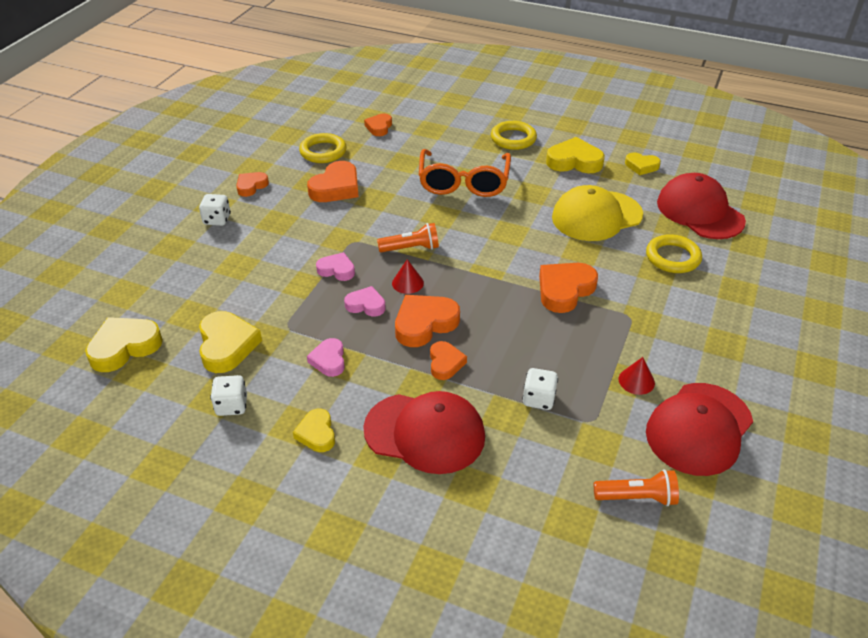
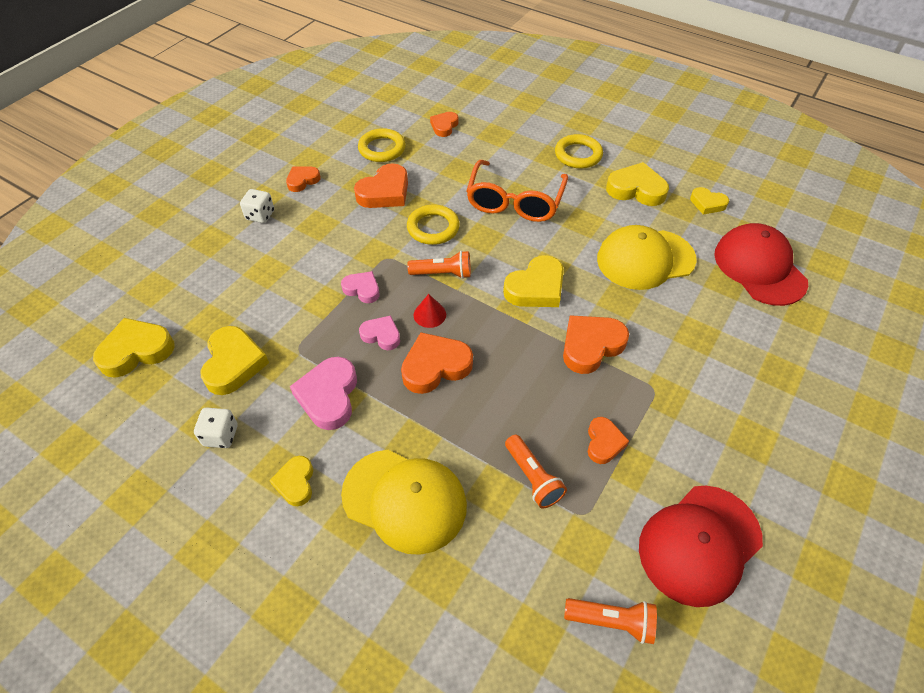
camera: 10 degrees right, 10 degrees up
pink heart [307,338,345,377] -> pink heart [290,357,357,430], size x1.66
red cap [363,391,485,474] -> yellow cap [341,450,467,555]
orange heart [430,341,467,380] -> orange heart moved to [588,417,629,464]
white dice [522,368,558,410] -> orange flashlight [505,435,567,509]
red cone [619,357,655,395] -> none
yellow ring [646,234,702,273] -> yellow ring moved to [407,204,460,245]
none -> yellow heart [503,255,564,307]

